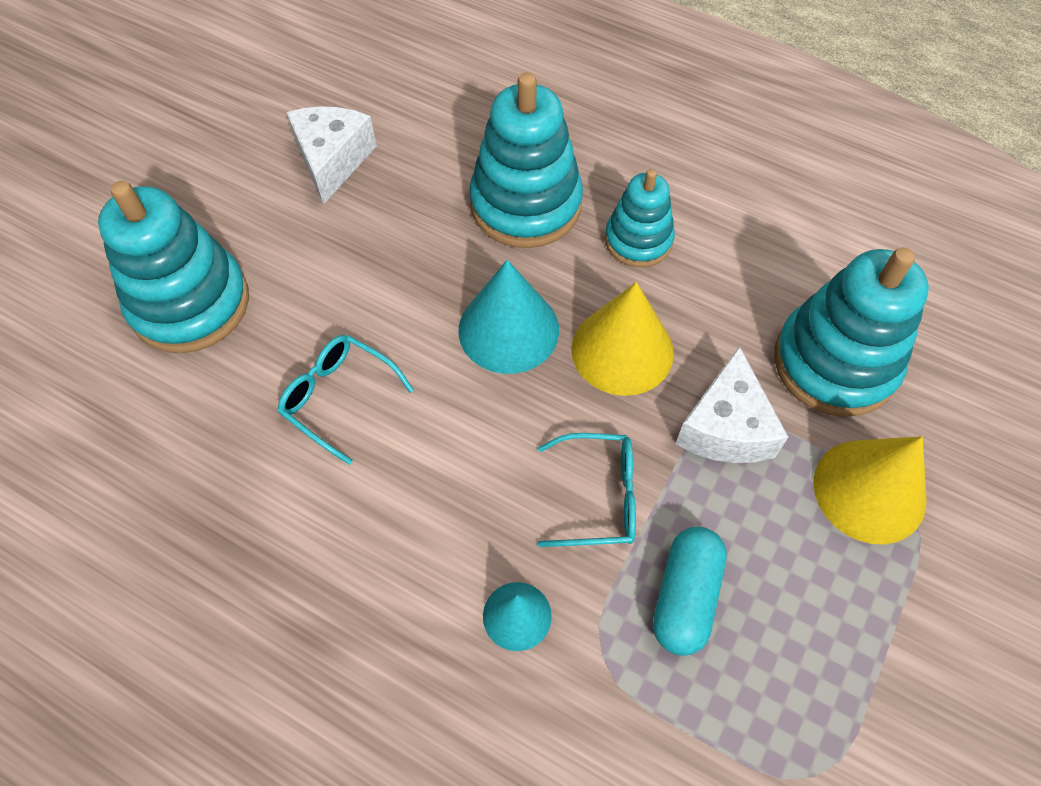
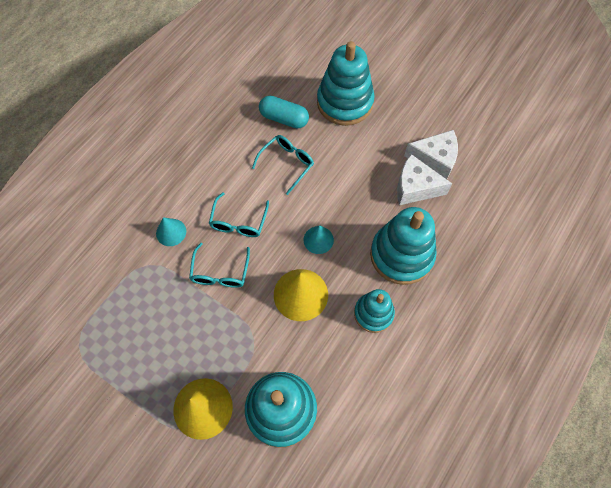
camera: 95 degrees right, 5 degrees up
turquoise cone [458,260,559,374] -> turquoise cone [303,225,334,254], size x0.58
turquoise capsule [653,527,727,656] -> turquoise capsule moved to [259,96,309,129]
white cheese [675,346,788,463] -> white cheese moved to [397,154,452,205]
none -> turquoise glasses [209,192,269,237]

